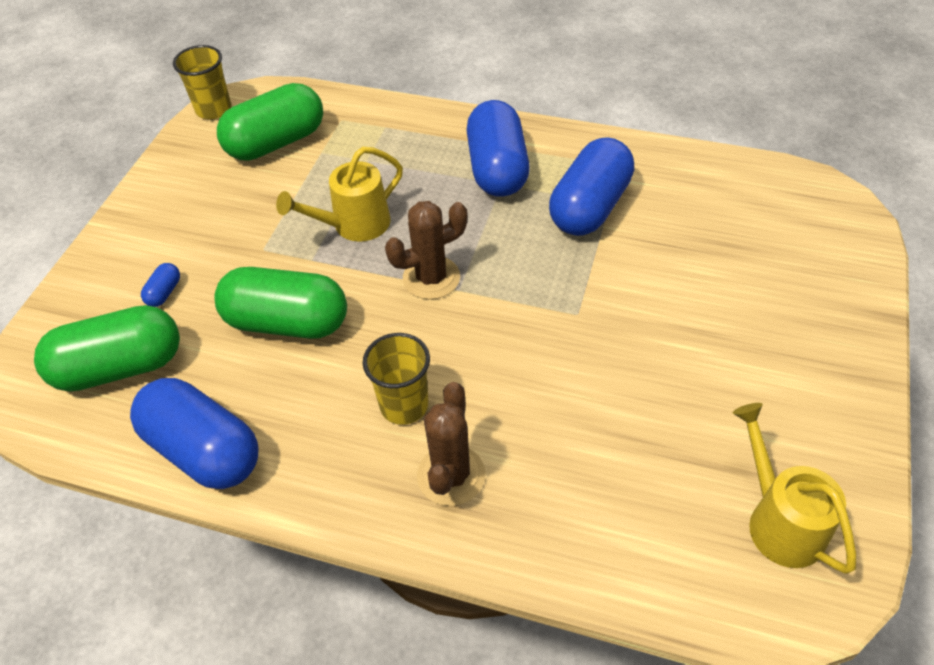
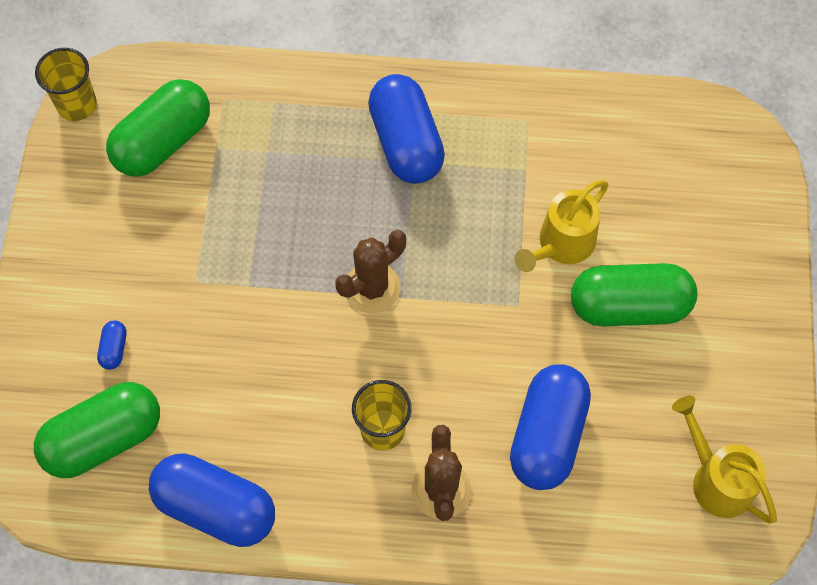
camera: 15 degrees left, 15 degrees up
green capsule [214,267,347,339] -> green capsule moved to [571,263,697,326]
yellow watering can [276,147,403,242] -> yellow watering can moved to [514,180,609,272]
blue capsule [549,137,634,236] -> blue capsule moved to [510,364,591,490]

